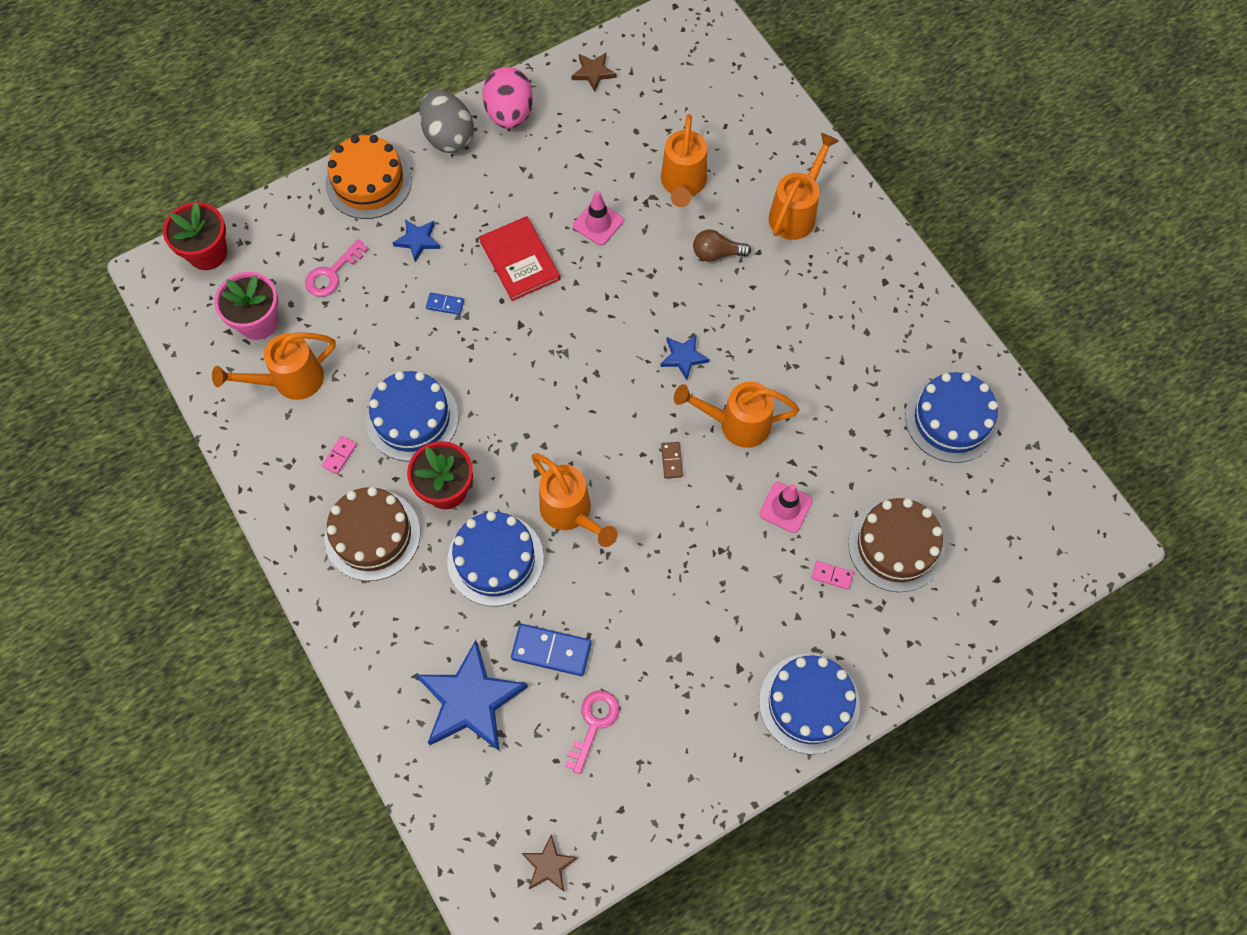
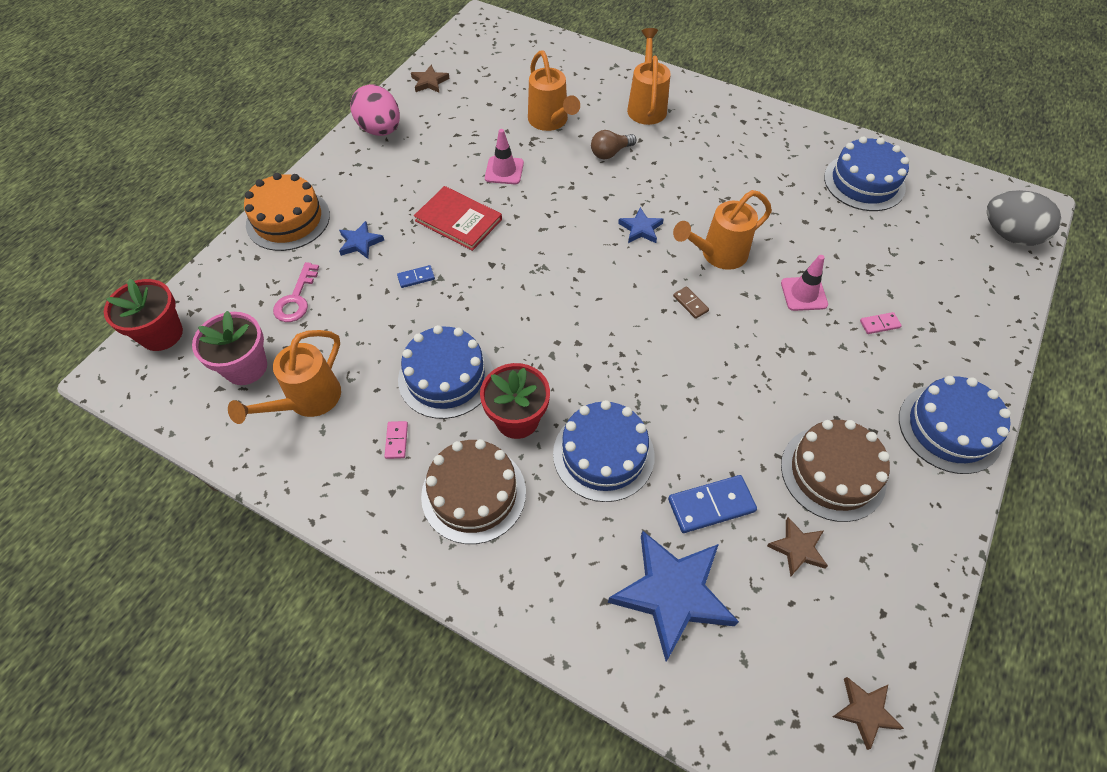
camera: 30 degrees left, 10 degrees down
grey egg [419,90,474,153] -> grey egg moved to [987,190,1061,246]
orange watering can [531,453,618,547] -> none
pink key [565,690,619,774] -> brown star [767,517,828,576]
brown cake [848,498,945,592] -> brown cake moved to [781,420,890,522]

